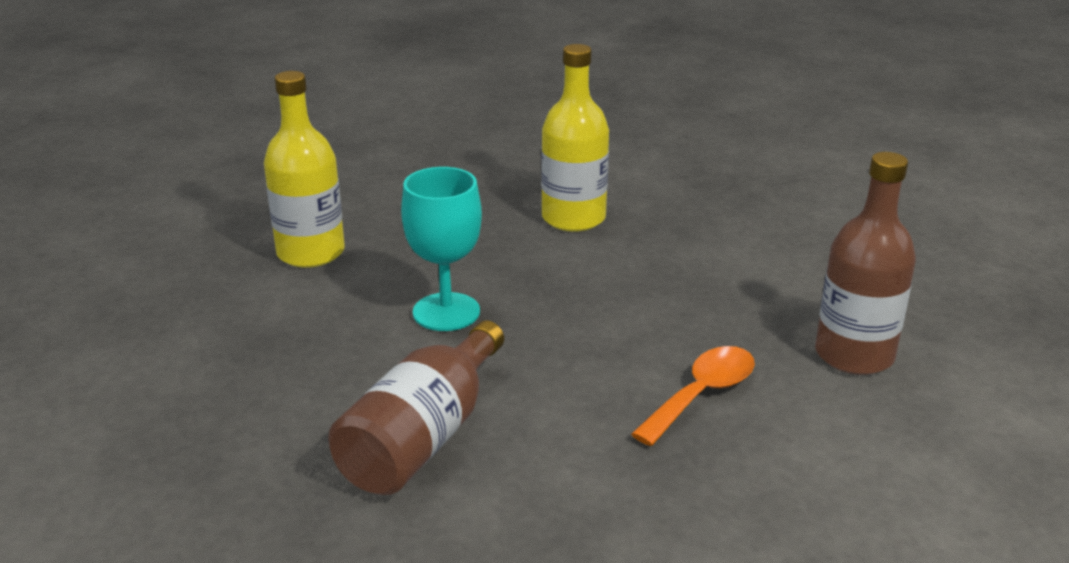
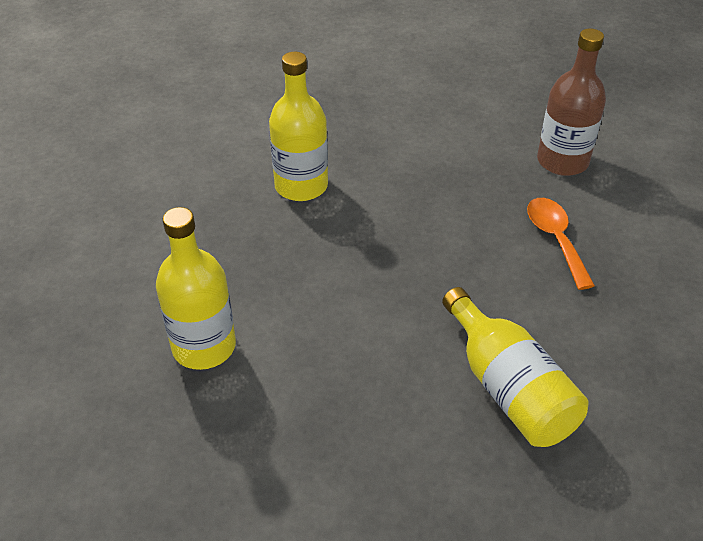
camera: 55 degrees left, 15 degrees up
brown bottle [328,320,504,495] -> yellow bottle [442,287,588,447]
turquoise goblet [401,167,482,331] -> none

